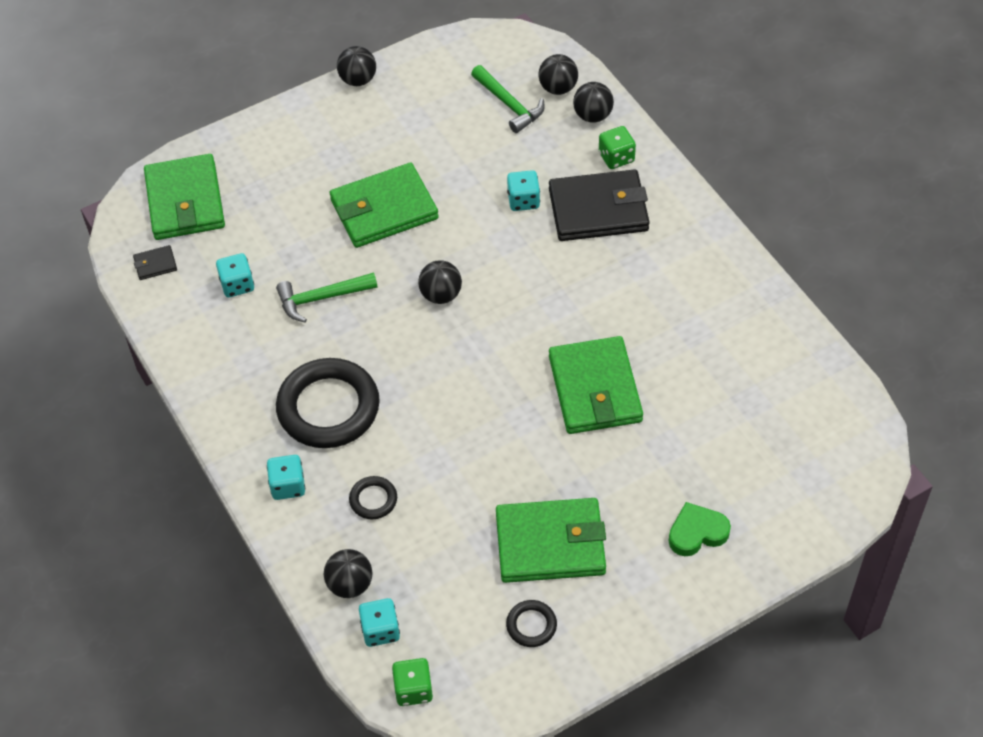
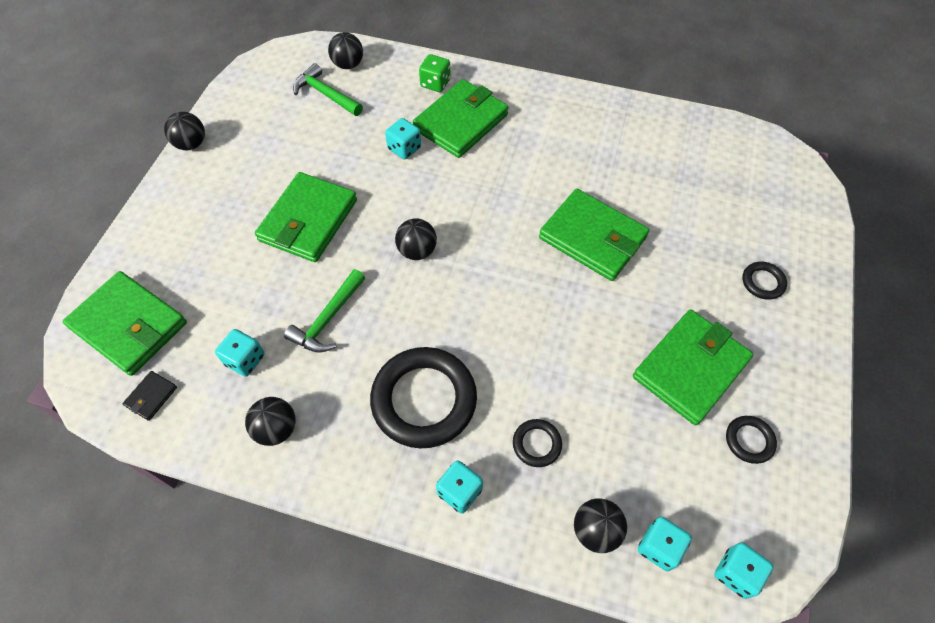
camera: 45 degrees left, 5 degrees up
green dice [392,658,433,706] -> turquoise dice [714,542,773,599]
green hammer [471,65,545,133] -> green hammer turned 150 degrees counterclockwise [293,63,363,116]
black wallet [549,169,649,241] -> green wallet [413,79,509,158]
black ball [573,82,614,123] -> black ball moved to [245,397,296,446]
green heart [669,502,731,556] -> black ring [742,262,787,300]

